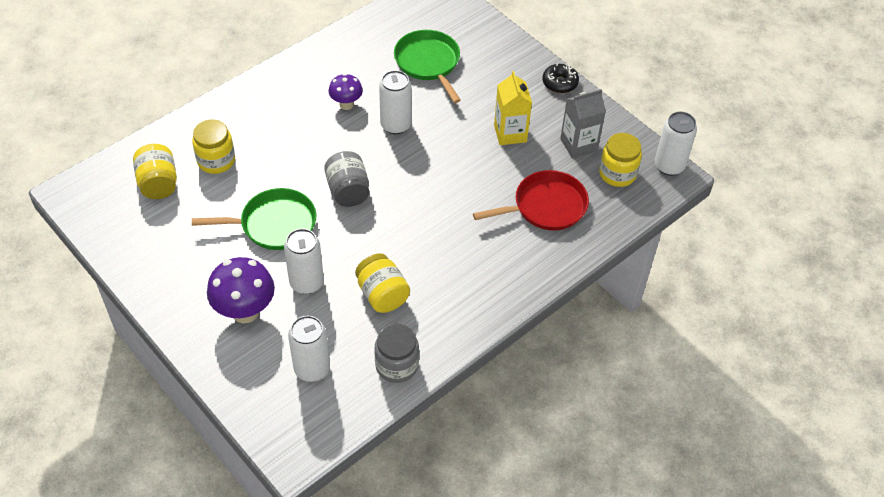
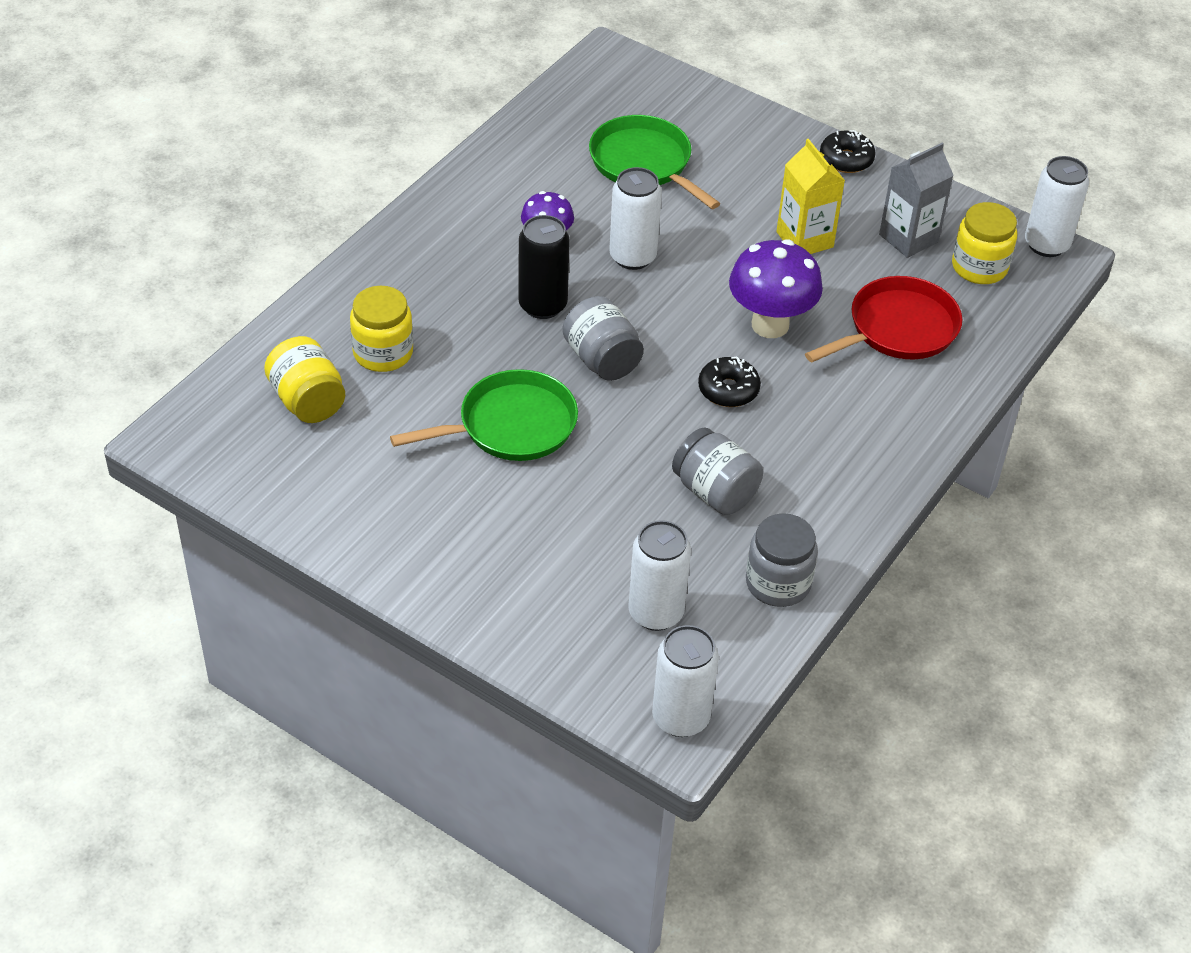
camera: 15 degrees left, 5 degrees down
purple mushroom [207,257,275,323] -> purple mushroom moved to [729,239,823,338]
white can [284,228,324,294] -> white can moved to [652,625,719,737]
yellow jar [355,253,410,313] -> grey jar [672,427,763,515]
none -> black can [518,215,570,319]
none -> black donut [698,356,761,407]

